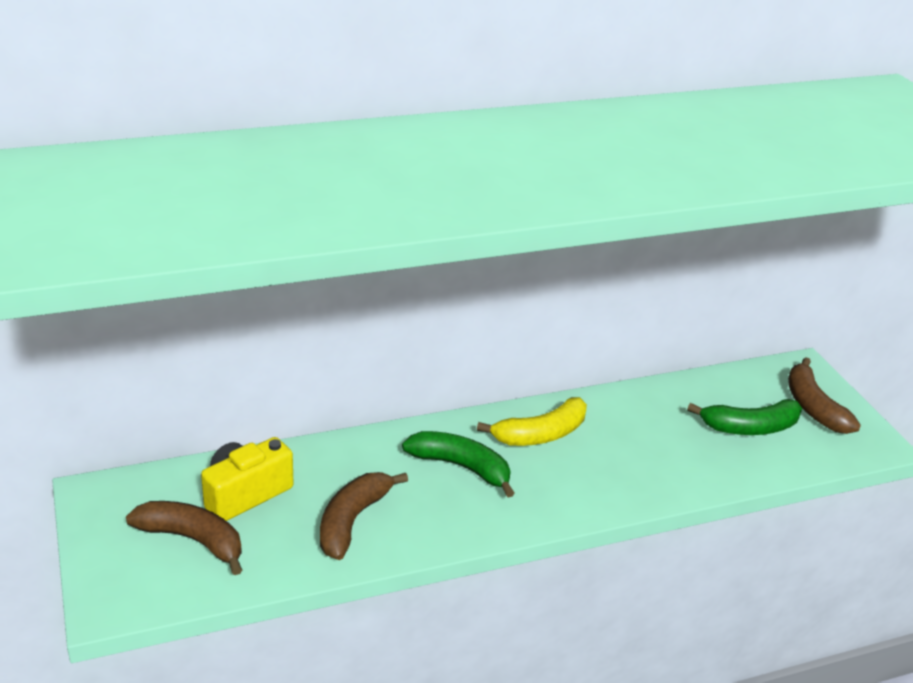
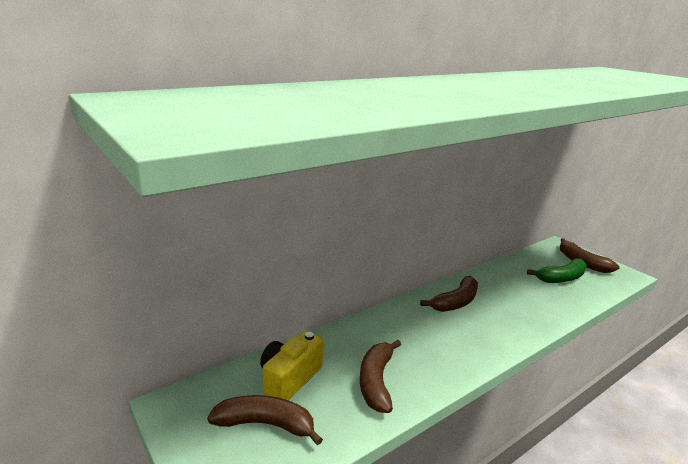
camera: 15 degrees left, 10 degrees down
green banana [402,431,515,497] -> none
yellow banana [477,397,587,446] -> brown banana [420,276,478,312]

